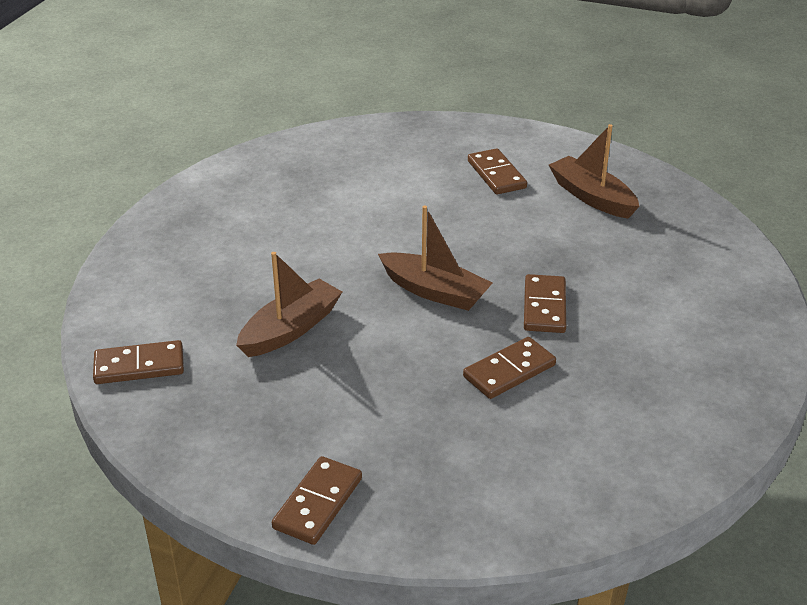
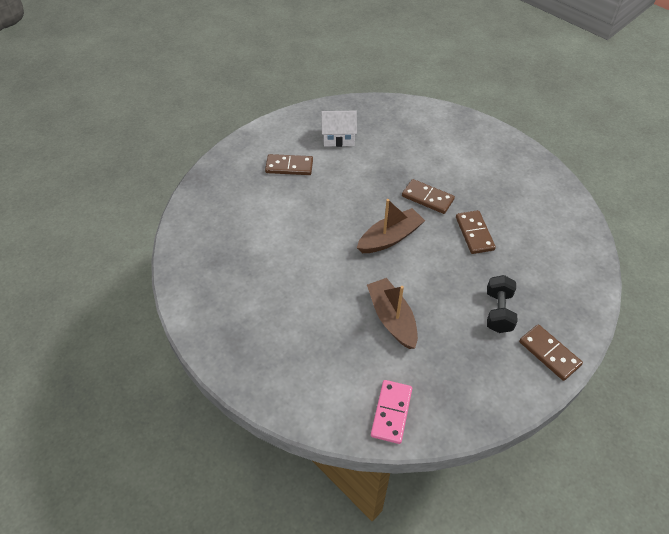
camera: 65 degrees left, 15 degrees up
brown domino [93,340,184,384] -> pink domino [371,380,412,444]
brown boat [549,124,639,219] -> white house [321,111,357,147]
none -> black dumbbell [487,275,518,333]

